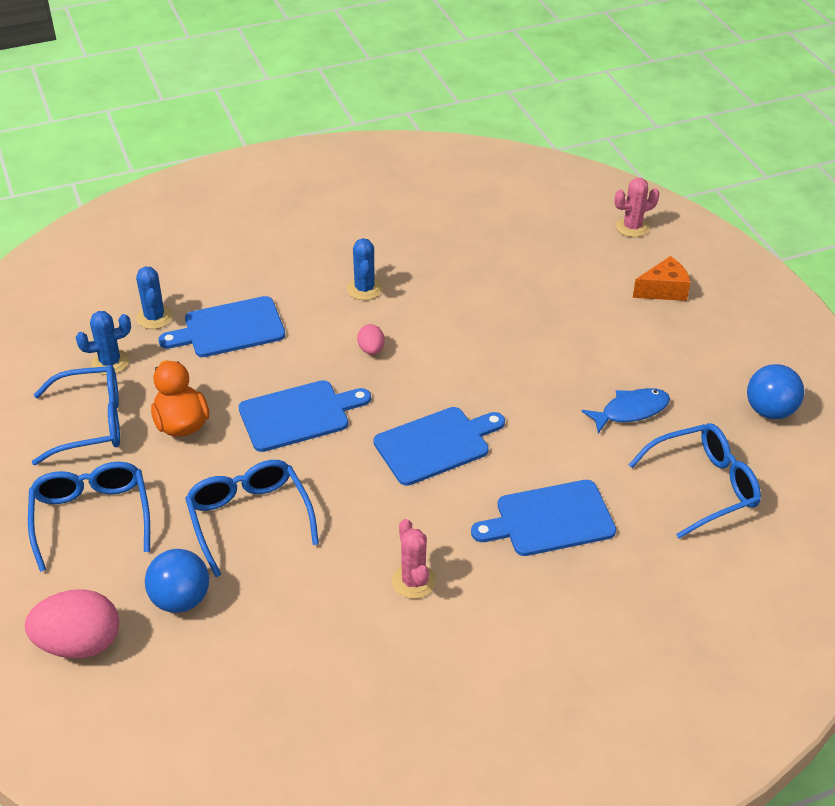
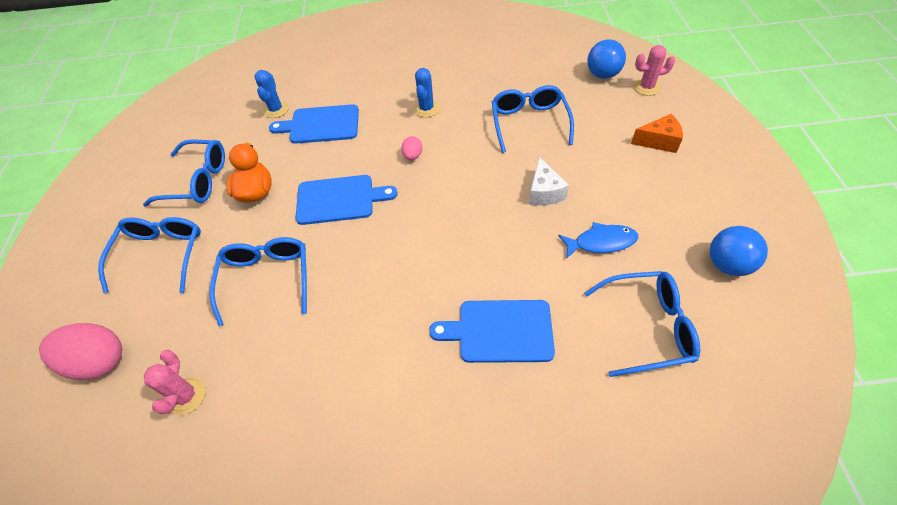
camera: 20 degrees right, 10 degrees up
blue cactus [76,311,131,375] -> none
blue ball [145,549,209,613] -> blue ball moved to [587,39,626,79]
blue cutting board [374,407,505,486] -> none
pink cactus [392,519,436,599] -> pink cactus moved to [144,350,205,415]
none -> blue glasses [492,85,574,153]
none -> white cheese [529,157,569,205]

